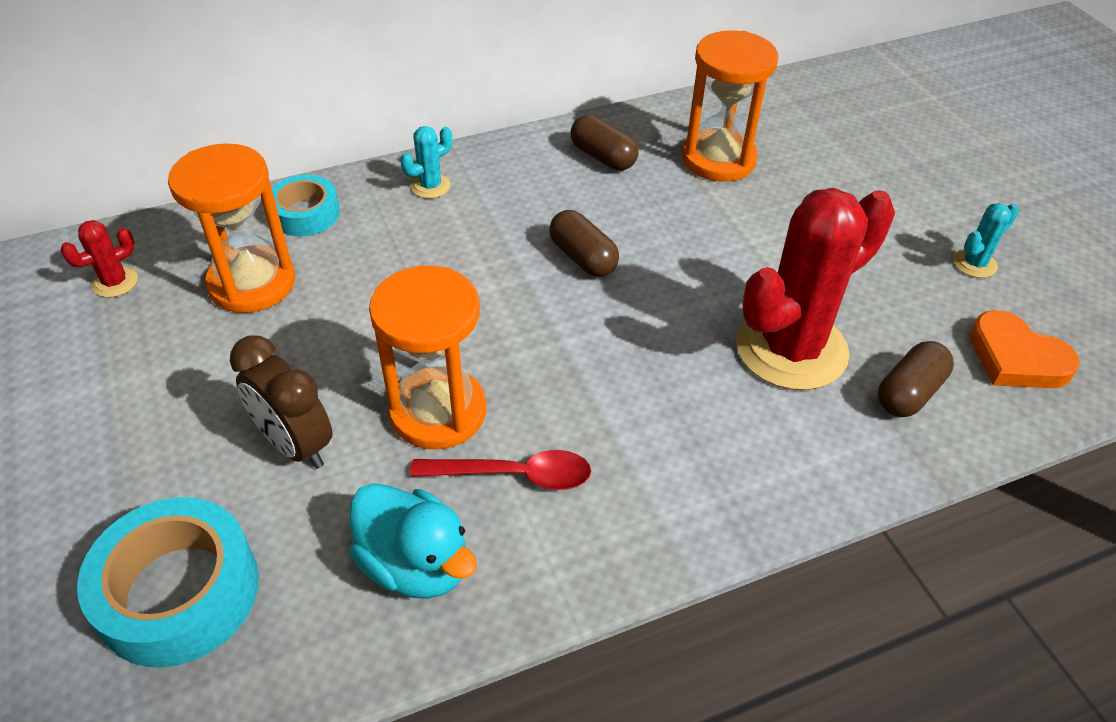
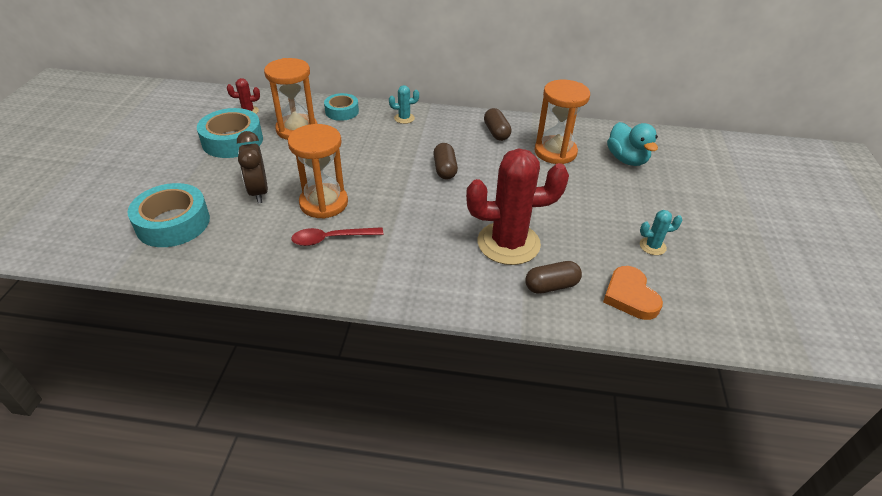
camera: 30 degrees right, 5 degrees down
turquoise duck [349,483,477,599] -> turquoise duck moved to [607,122,658,166]
red spoon [410,450,591,490] -> red spoon turned 135 degrees clockwise [291,227,383,246]
none -> turquoise tape [197,108,263,158]

